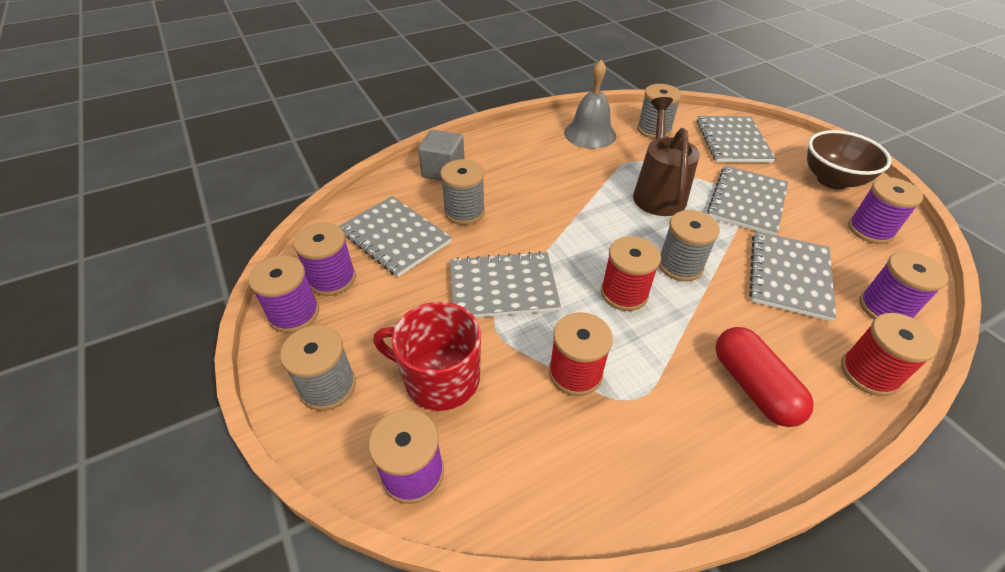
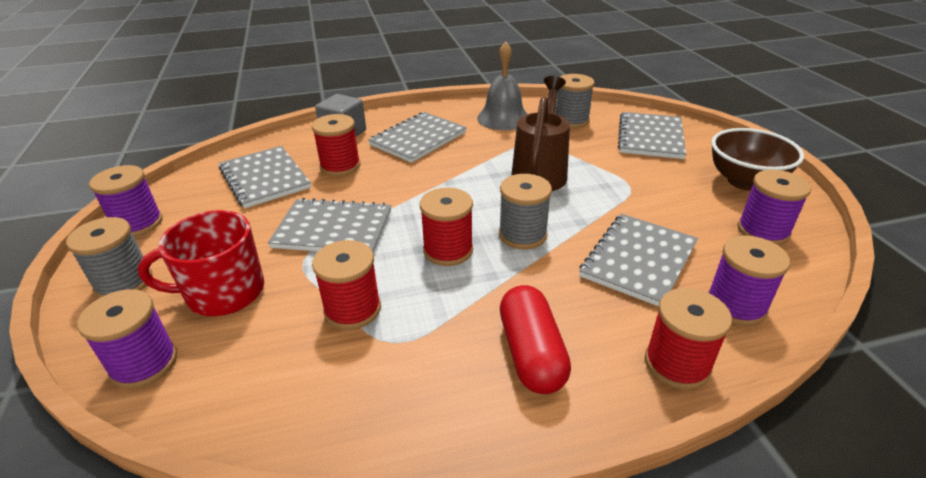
camera: 15 degrees right, 10 degrees down
purple spool [293,222,356,296] -> none
red mug [373,302,481,411] -> red mug turned 45 degrees counterclockwise [138,210,264,316]
grey spool [440,159,485,225] -> red spool [312,114,361,176]
grey notebook [707,166,788,235] -> grey notebook moved to [368,112,467,163]

